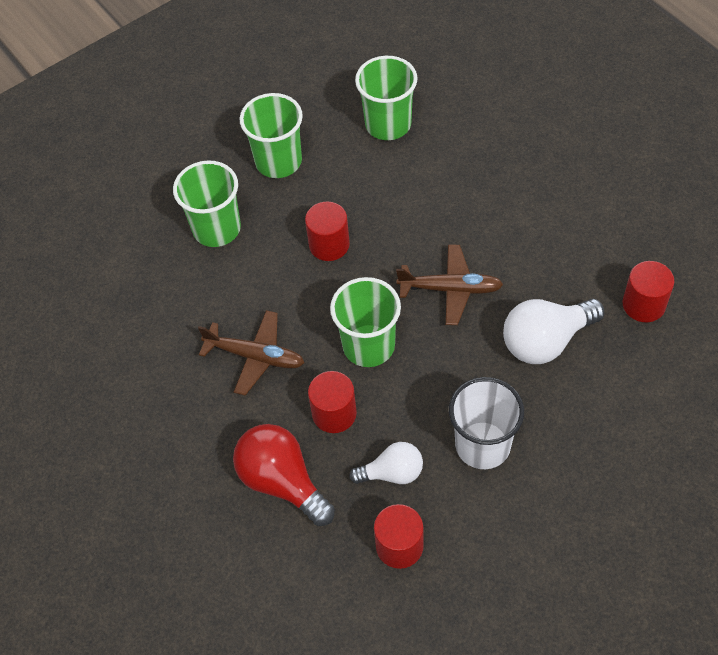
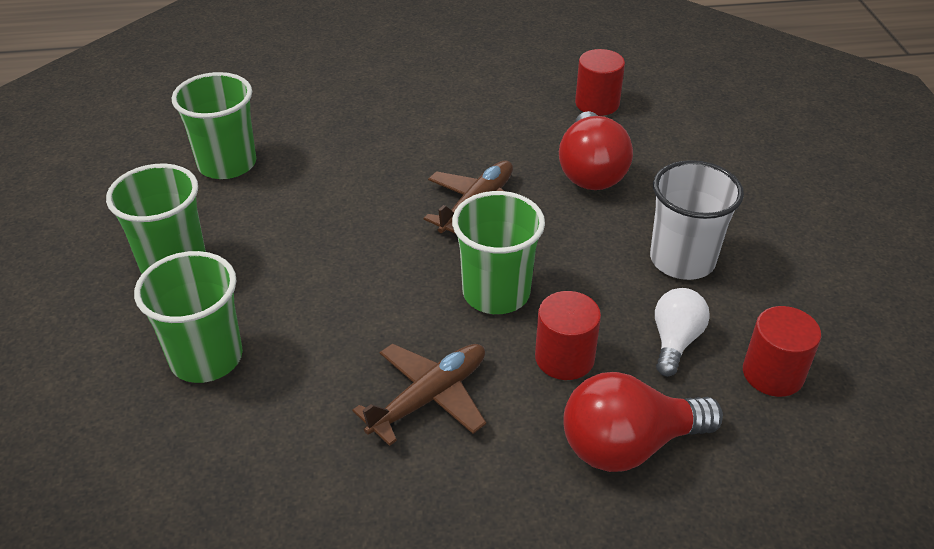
camera: 65 degrees left, 15 degrees down
red cylinder [305,202,350,261] -> none
white light bulb [503,299,604,364] -> red light bulb [559,111,633,190]

